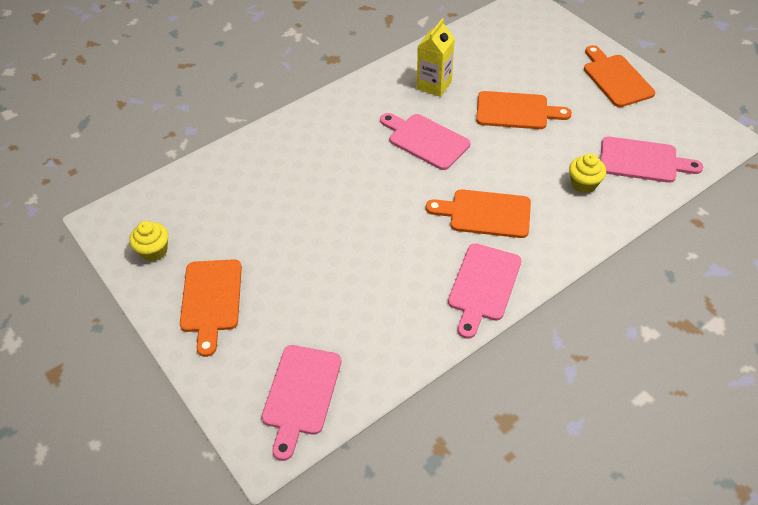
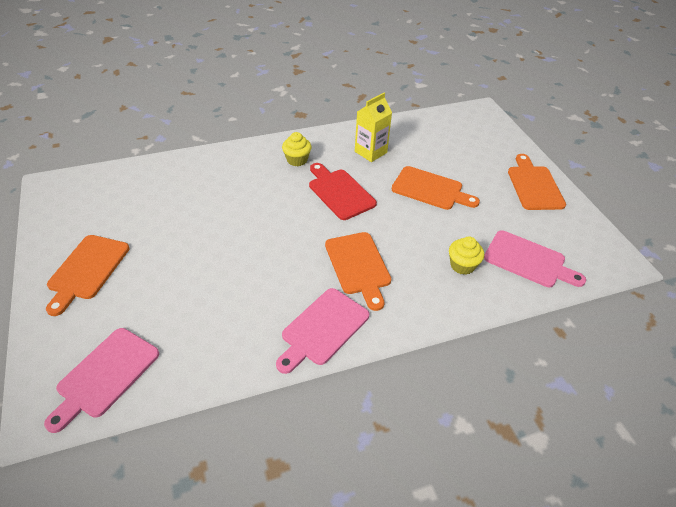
camera: 15 degrees right, 5 degrees down
yellow cupcake [129,221,168,261] -> yellow cupcake moved to [282,132,311,166]
pink cutting board [380,113,470,170] -> red cutting board [309,163,377,220]
orange cutting board [426,189,531,238] -> orange cutting board turned 135 degrees counterclockwise [325,232,391,311]

